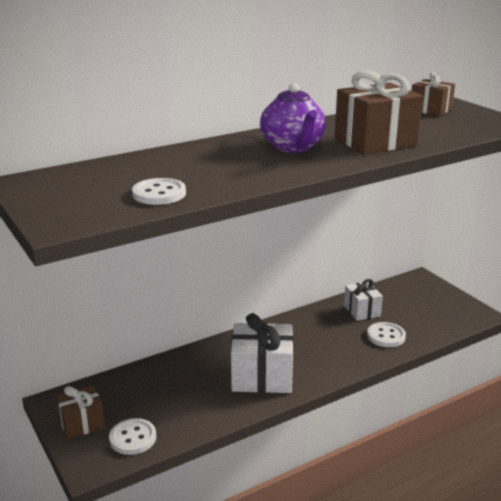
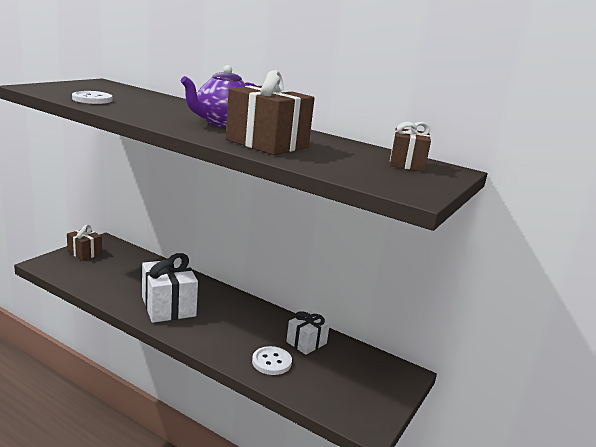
camera: 60 degrees right, 5 degrees down
white button [109,418,156,455] -> none

